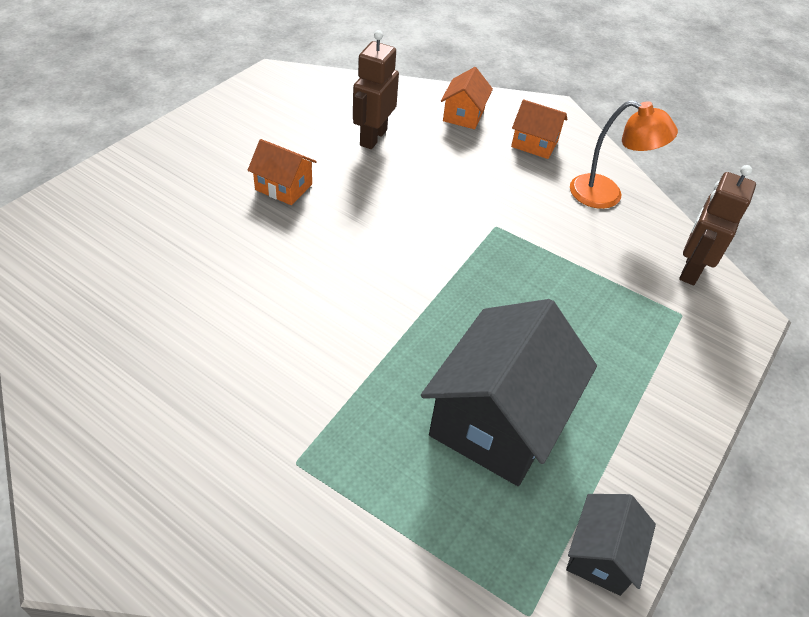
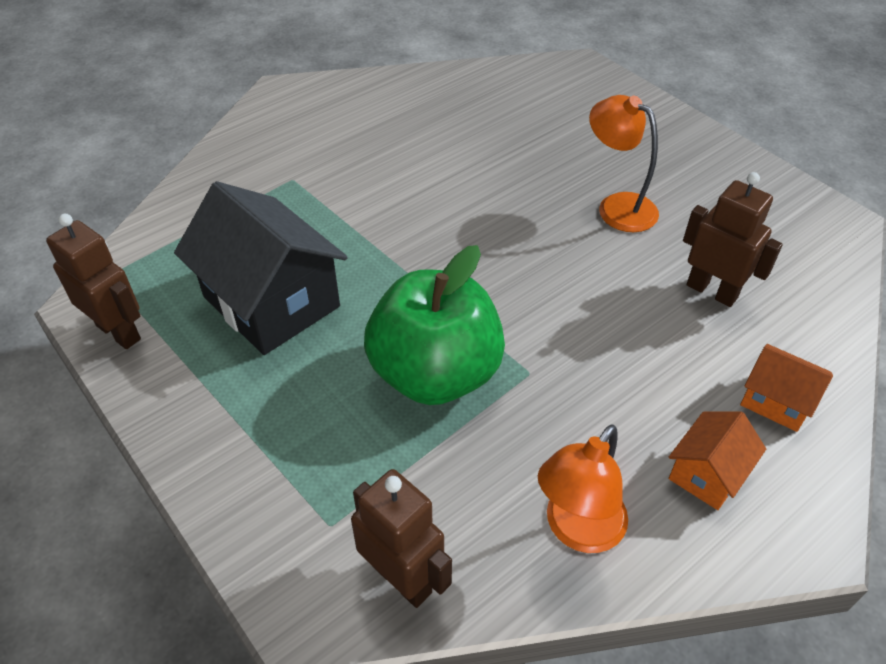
camera: 110 degrees right, 0 degrees up
orange house [247,139,317,205] -> orange lamp [589,95,659,232]
black house [566,494,656,596] -> brown robot [46,214,141,349]
none -> green apple [364,245,505,405]

